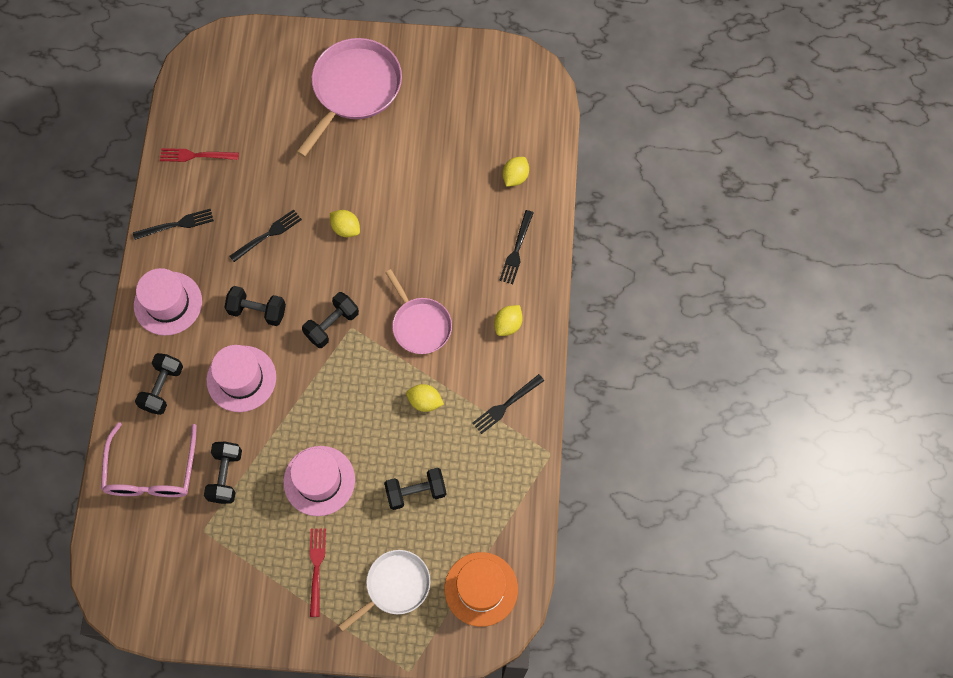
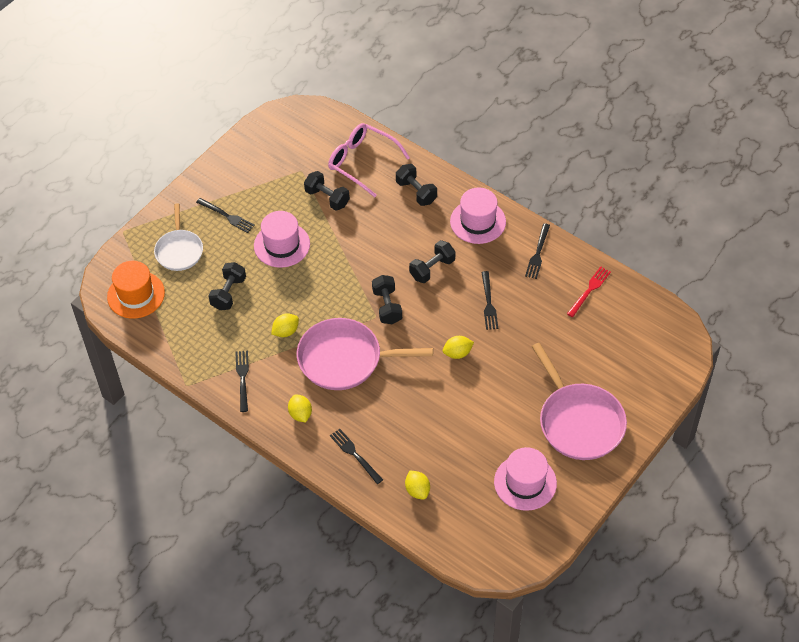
camera: 125 degrees right, 15 degrees down
pink hat [206,345,276,412] -> pink hat moved to [494,447,557,511]
red fork [309,529,326,617] -> black fork [196,198,255,233]
pink pan [385,269,452,354] -> pink pan [297,318,433,390], size x1.62

